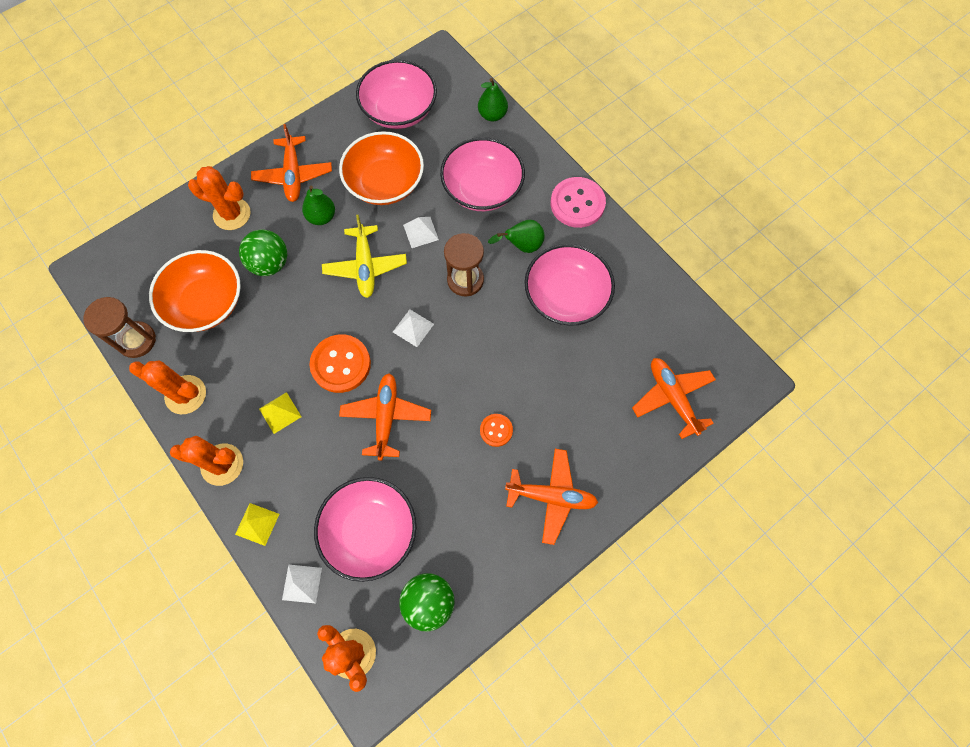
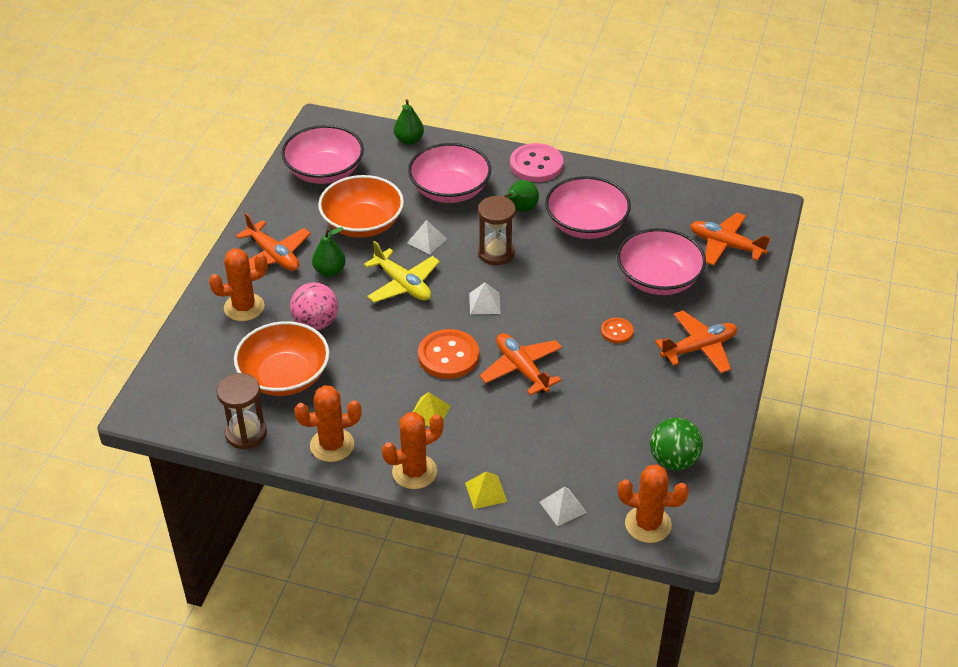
camera: 35 degrees left, 25 degrees down
green ball [239,230,287,276] -> pink ball [290,282,338,330]
pink bowl [314,477,416,582] -> pink bowl moved to [617,228,706,295]

